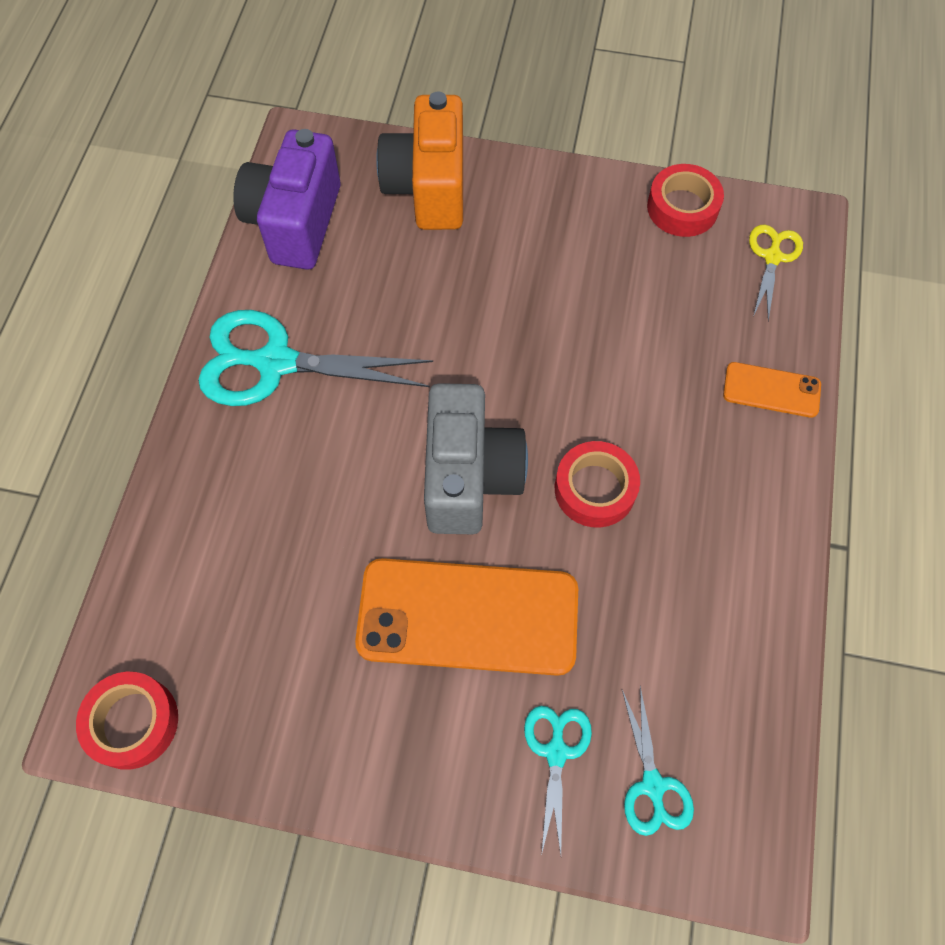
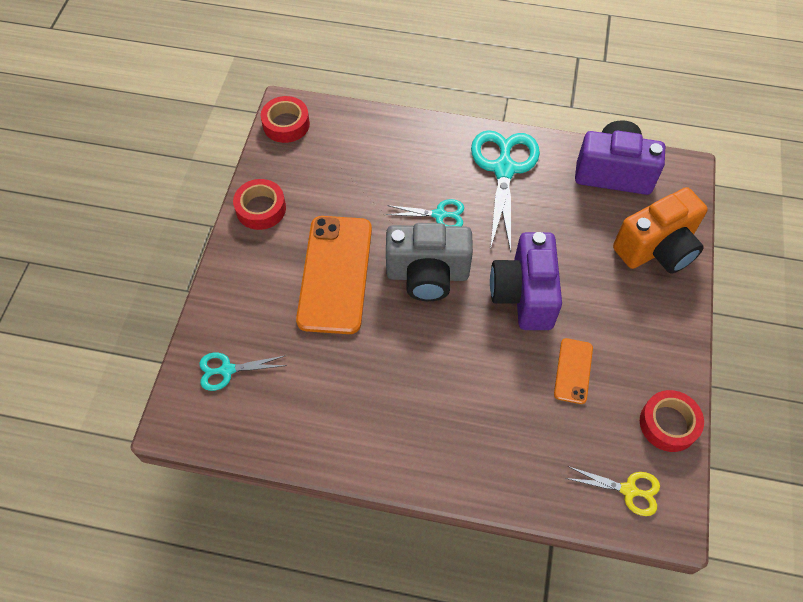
camera: 90 degrees right, 5 degrees down
orange camera [376,92,463,230] -> orange camera turned 150 degrees clockwise [613,187,708,274]
turquoise scissors [524,706,592,856] -> turquoise scissors moved to [386,199,464,226]
red tape [555,441,640,528] -> red tape moved to [233,179,286,230]
orange phone [723,362,821,418] -> orange phone moved to [554,338,593,404]
none -> purple camera [490,232,562,330]

